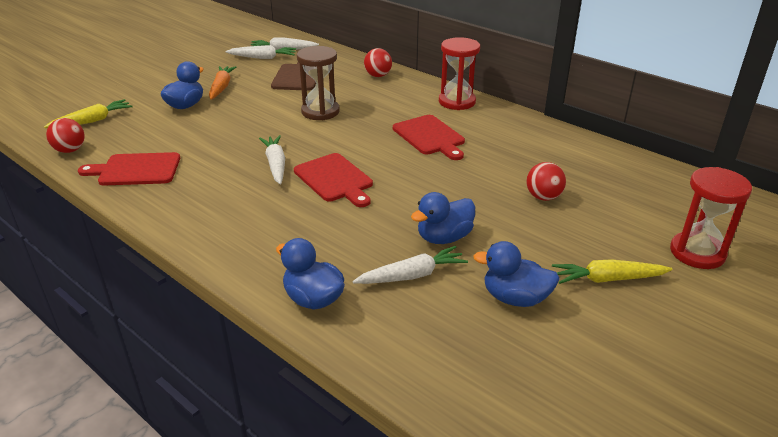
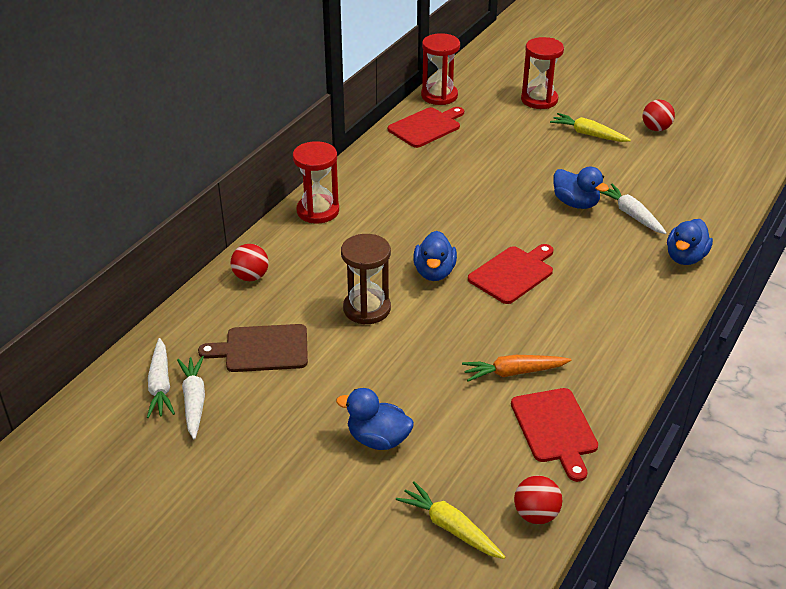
camera: 100 degrees left, 5 degrees up
orange carrot [209,66,236,100] -> orange carrot moved to [462,355,572,382]
white carrot [259,135,285,184] -> none
red cutting board [393,115,465,160] -> red cutting board moved to [388,107,464,148]
blue duck [473,241,560,307] -> blue duck moved to [413,231,457,281]
red ball [526,162,566,201] -> red ball moved to [643,100,675,131]
yellow carrot [552,259,673,284] -> yellow carrot turned 135 degrees clockwise [550,113,631,142]
none -> red hourglass [421,33,460,105]

